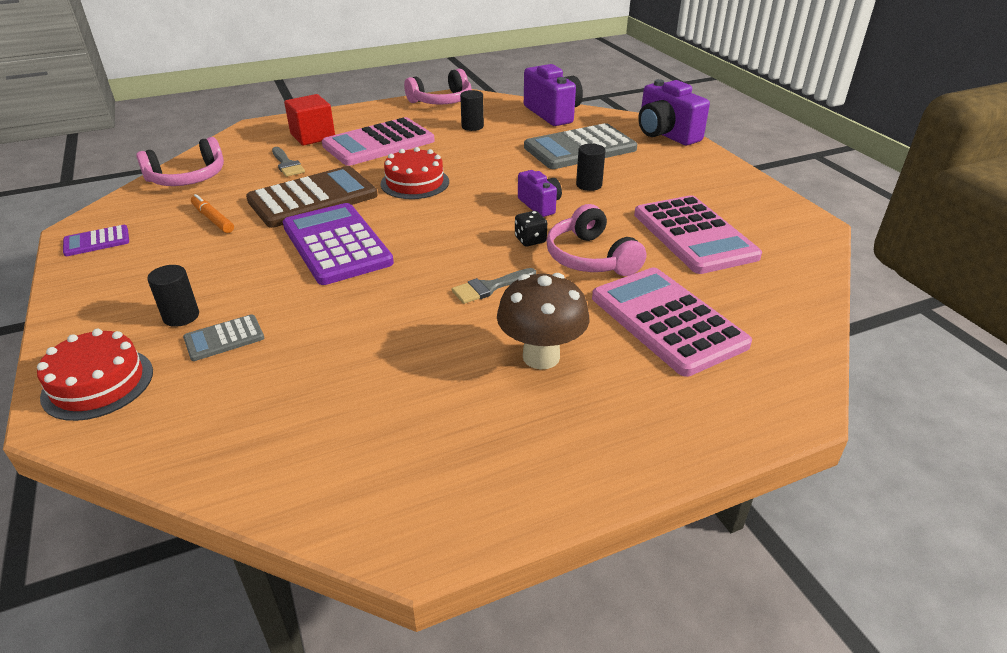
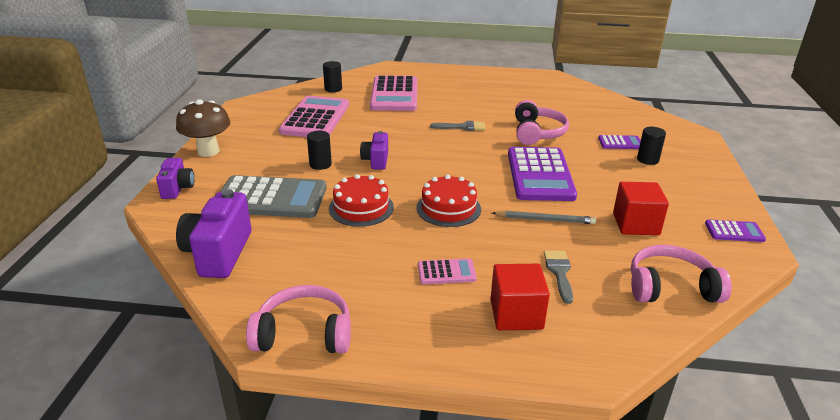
camera: 150 degrees left, 5 degrees down
red cake [37,329,153,421] -> red cake moved to [329,174,394,227]
grey calculator [183,314,264,361] -> purple calculator [598,135,641,149]
orange marker [191,194,234,233] -> red cube [613,182,669,235]
brown calculator [246,166,378,228] -> grey pencil [492,211,596,224]
pink calculator [322,117,435,166] -> pink calculator [418,258,477,284], size x0.47
black cylinder [460,90,484,131] -> black cylinder moved to [323,61,342,92]
brown mushroom [497,273,589,370] -> brown mushroom moved to [176,99,230,157]
black dice [515,211,547,246] -> none
pink headphones [546,204,646,276] -> pink headphones moved to [515,100,569,145]
purple camera [638,79,710,145] -> purple camera [156,158,195,199], size x0.58

